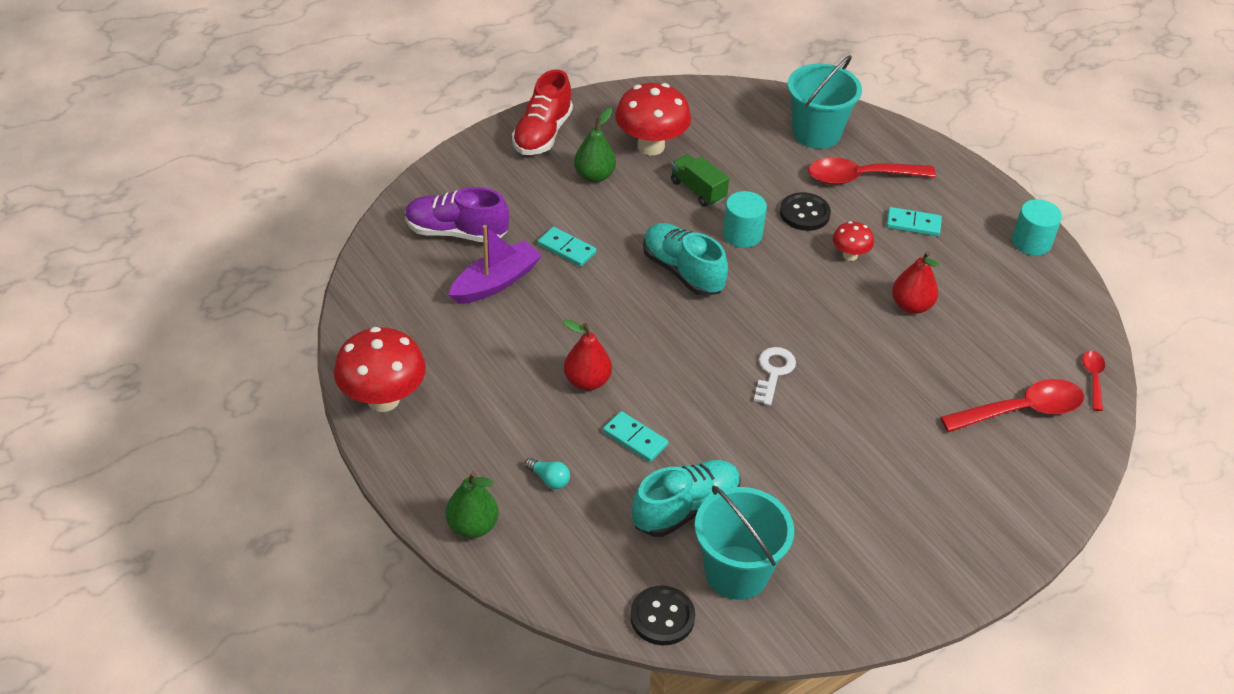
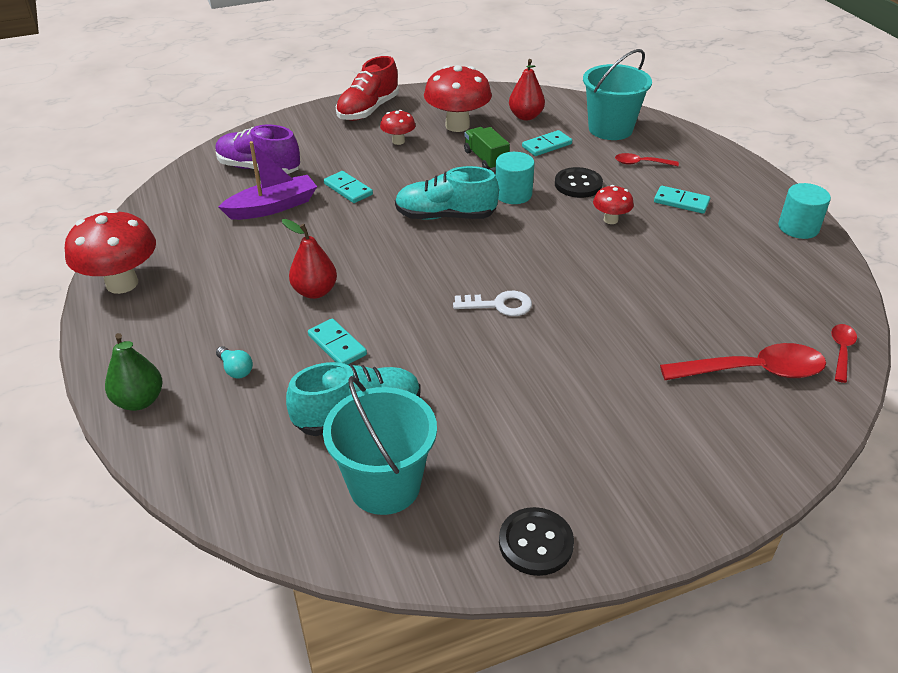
camera: 15 degrees right, 5 degrees down
green pear [574,108,616,183] -> red mushroom [380,110,416,145]
black button [630,585,695,645] -> black button moved to [499,507,574,576]
turquoise shoe [643,223,728,296] -> turquoise shoe turned 60 degrees counterclockwise [395,166,499,220]
white key [754,347,796,406] -> white key turned 60 degrees clockwise [453,291,532,316]
red spoon [808,158,936,185] -> red spoon [615,153,679,166], size x0.52
red pear [892,251,939,314] -> red pear moved to [509,59,545,120]
none -> turquoise domino [522,130,572,156]

